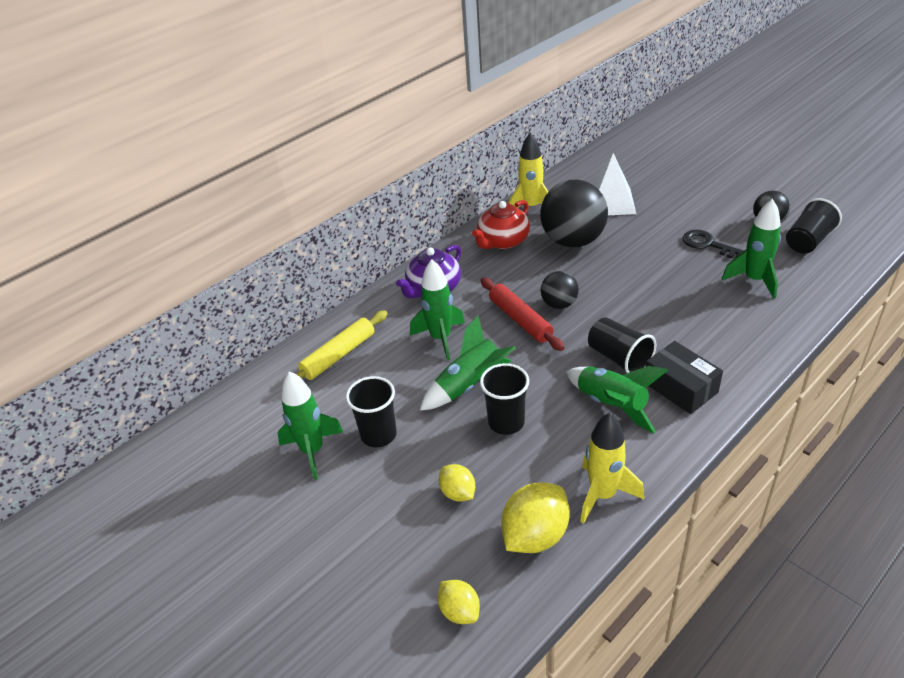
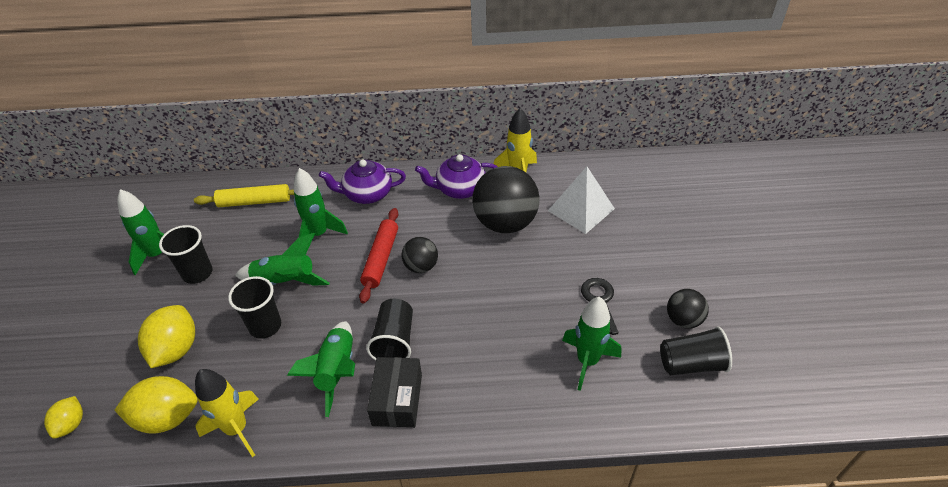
camera: 40 degrees right, 5 degrees up
yellow lemon [439,464,475,501] -> yellow lemon [138,305,195,368], size x1.73
red teapot [472,200,530,249] -> purple teapot [415,154,498,199]

